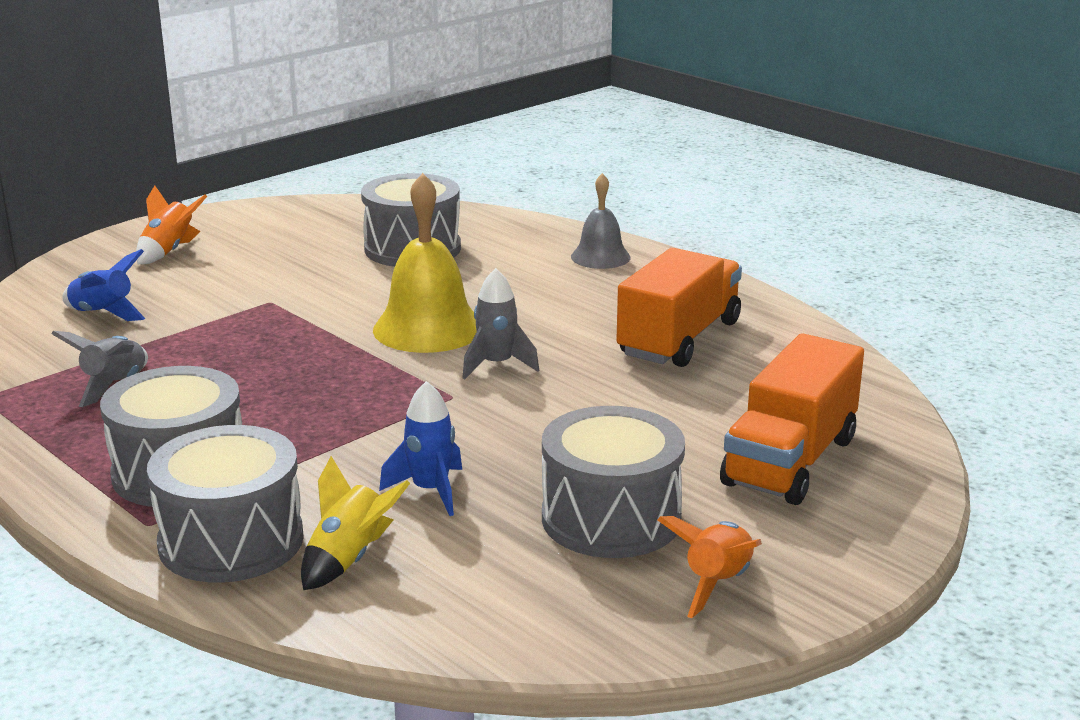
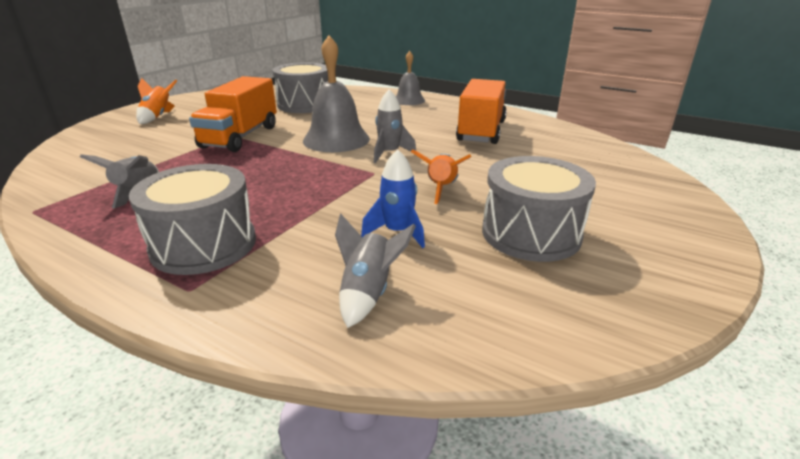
camera: 15 degrees left, 5 degrees up
blue rocket [62,249,146,321] -> none
grey drum [147,425,304,583] -> none
yellow rocket [301,456,410,590] -> grey rocket [335,214,416,328]
yellow bell [373,173,477,353] -> grey bell [303,35,370,152]
orange rocket [657,516,762,618] -> orange rocket moved to [411,149,471,204]
orange truck [720,333,864,505] -> orange truck moved to [189,76,277,152]

